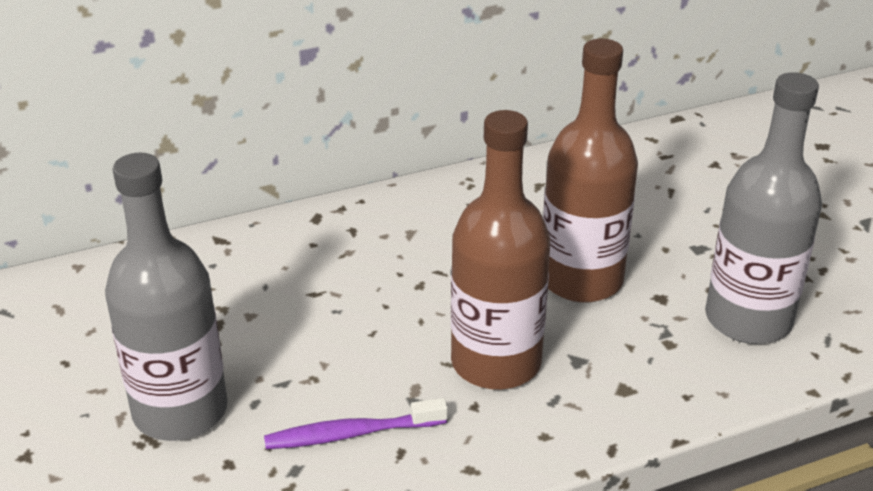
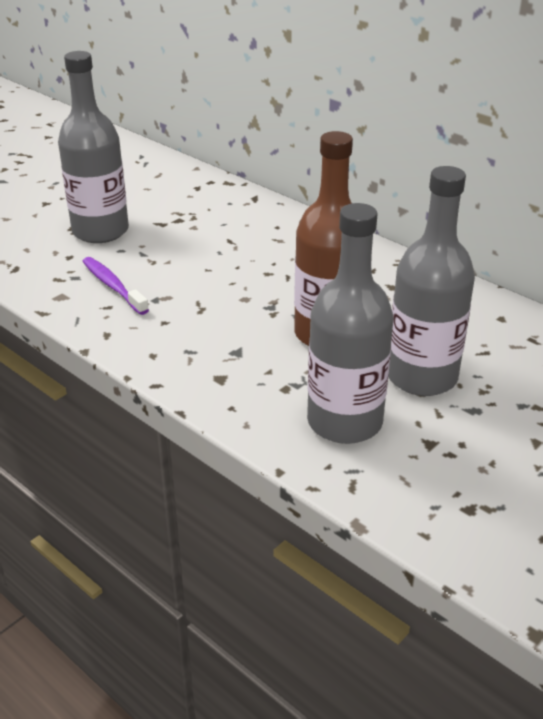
camera: 65 degrees right, 0 degrees up
brown bottle [451,110,550,390] -> none
none -> grey bottle [388,166,475,396]

